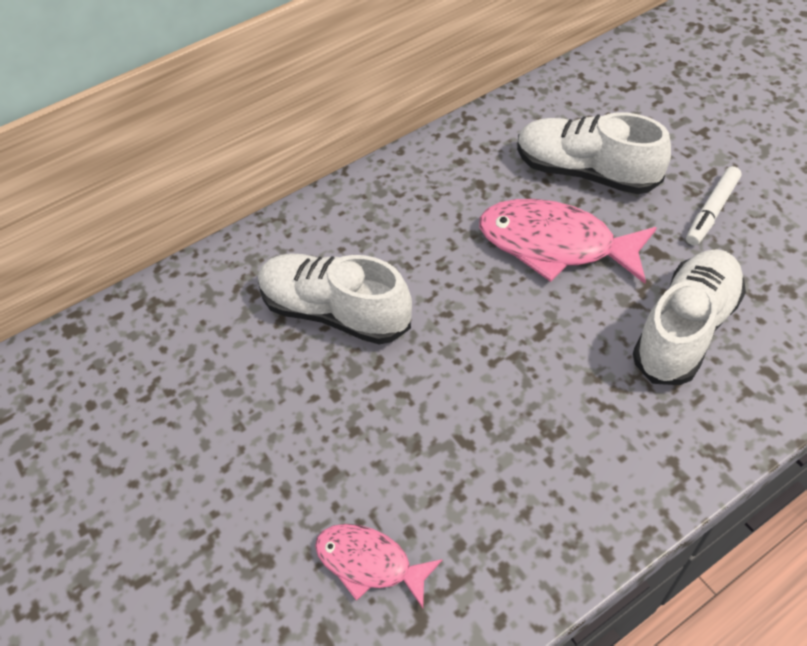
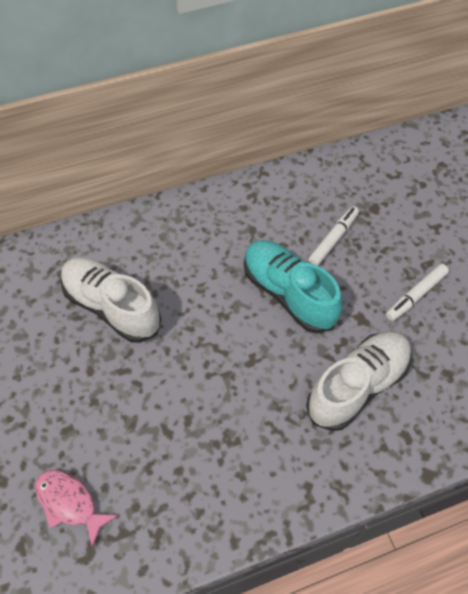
camera: 10 degrees right, 5 degrees up
pink fish [479,199,657,284] -> turquoise shoe [244,240,343,333]
white shoe [517,112,671,194] -> white marker [308,206,359,266]

